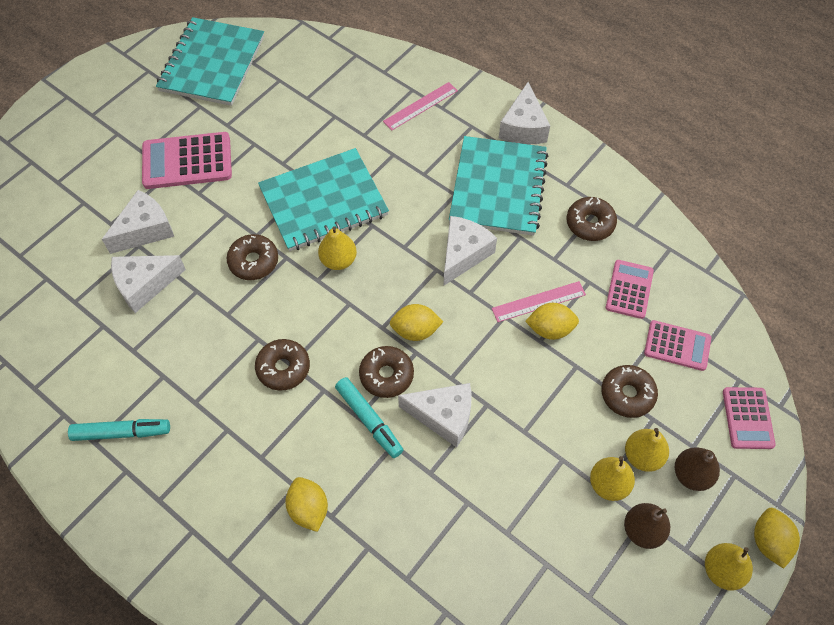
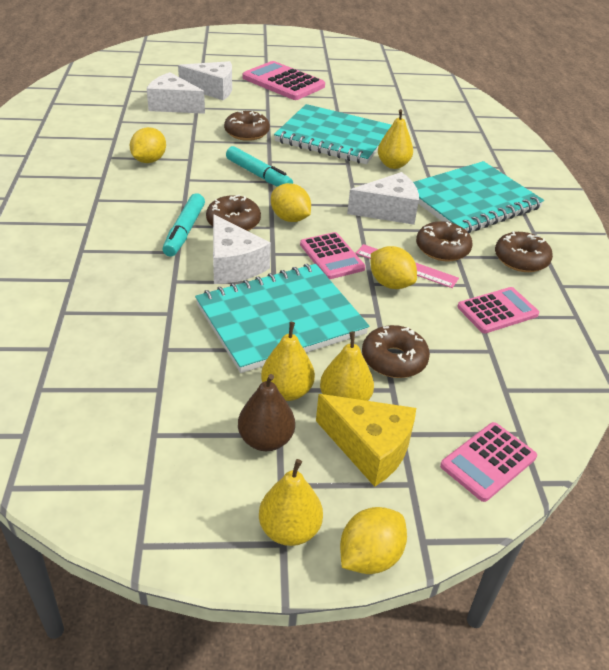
camera: 45 degrees right, 20 degrees down
turquoise marker [68,419,170,441] -> turquoise marker moved to [226,146,293,187]
turquoise notebook [156,17,264,106] -> turquoise notebook moved to [195,264,369,373]
brown donut [255,339,310,391] -> brown donut moved to [416,221,473,261]
yellow lemon [286,477,328,532] -> yellow lemon moved to [130,127,166,163]
yellow pear [318,226,357,270] -> yellow pear moved to [378,109,413,169]
pink ruler [383,82,458,130] -> none
white cheese [499,82,550,144] -> none
pink calculator [644,320,711,371] -> pink calculator moved to [300,232,366,279]
brown pear [675,447,720,491] -> yellow cheese [316,394,416,487]

